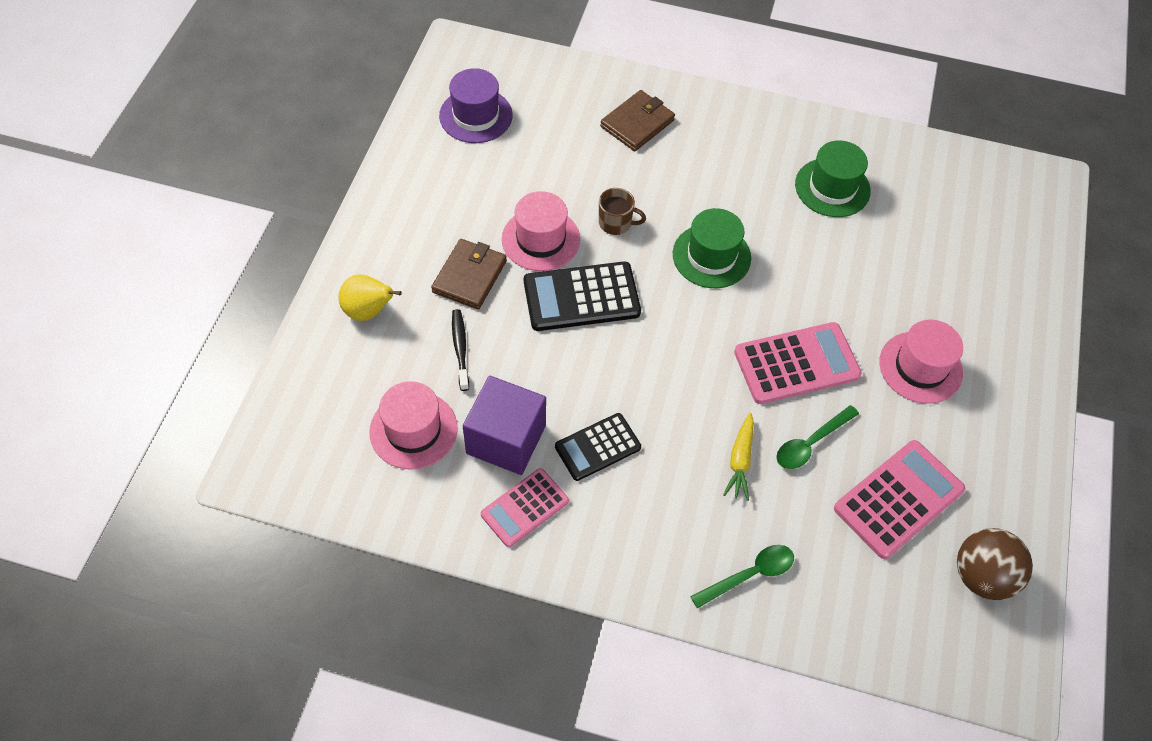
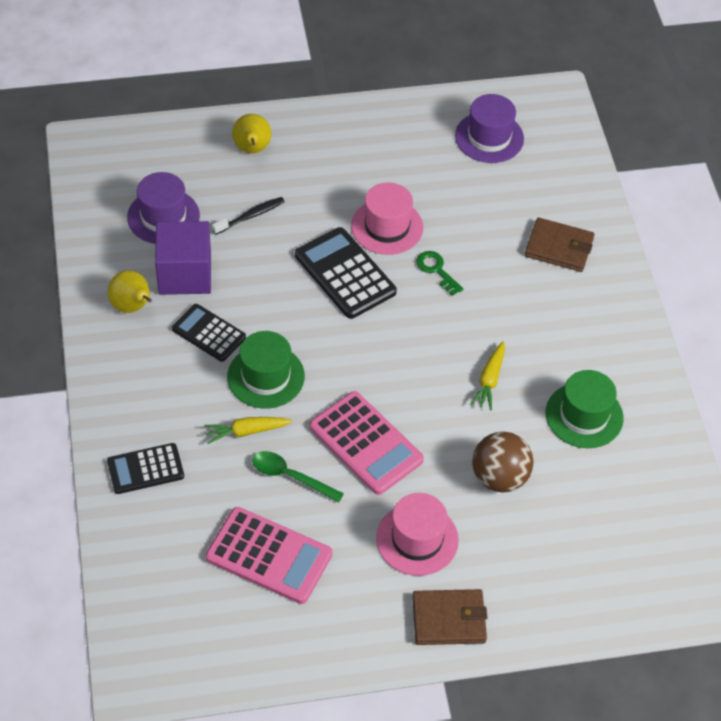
camera: 65 degrees right, 5 degrees down
pink hat [370,381,457,470] -> purple hat [127,172,200,244]
brown wallet [431,239,507,310] -> brown wallet moved to [412,589,487,645]
pink calculator [481,468,569,547] -> yellow pear [108,270,152,313]
brown mug [599,188,646,235] -> green key [416,251,464,296]
green hat [673,208,751,288] -> green hat moved to [227,331,305,409]
green spoon [690,545,794,608] -> black calculator [107,443,184,494]
brown ball [957,528,1033,600] -> brown ball moved to [472,432,533,493]
none -> yellow carrot [470,341,505,411]

